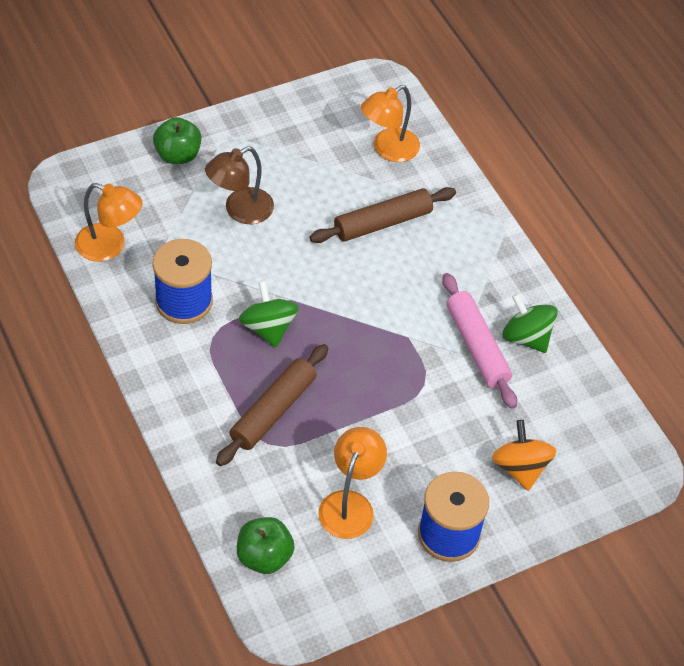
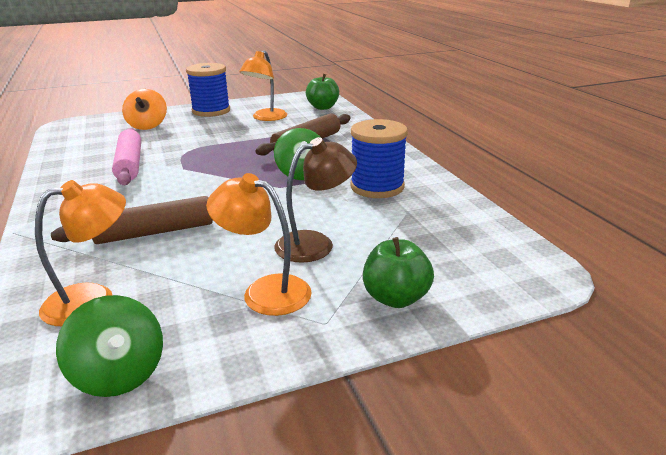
camera: 170 degrees left, 25 degrees down
orange lamp [75,183,143,262] -> orange lamp moved to [206,173,312,316]
green spinning top [502,293,558,353] -> green spinning top moved to [56,295,163,397]

